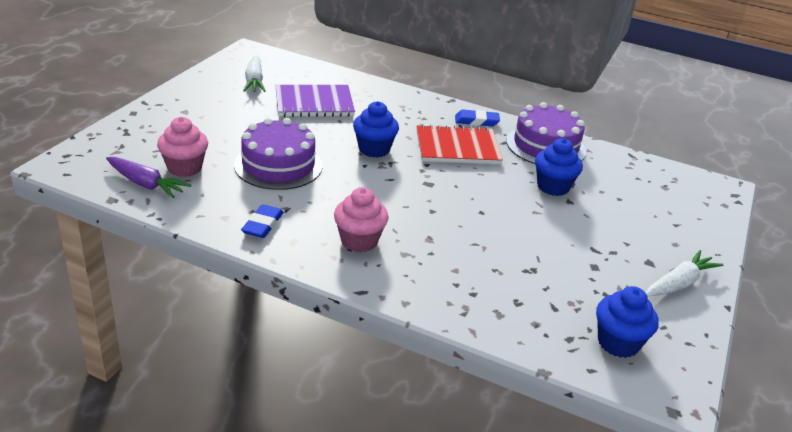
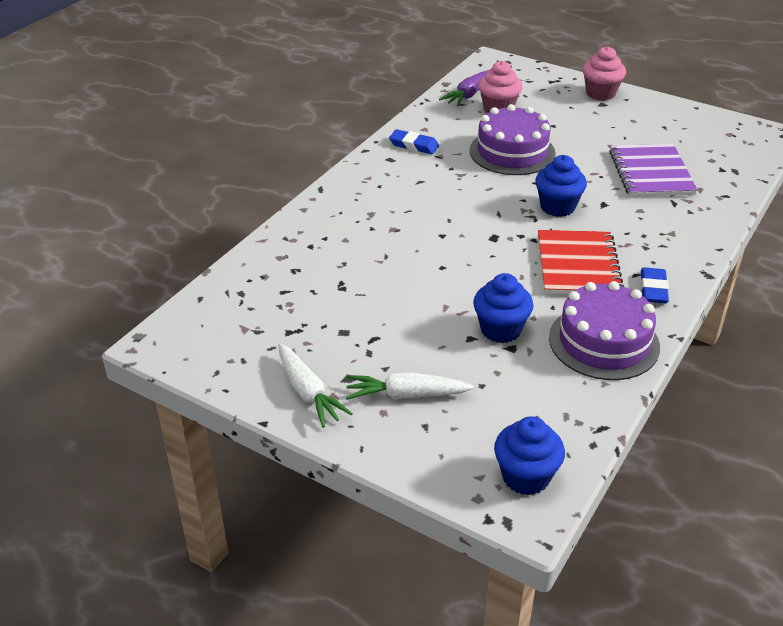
camera: 100 degrees right, 5 degrees up
white carrot [243,55,266,92] -> white carrot moved to [346,372,474,400]
pink cupcake [334,187,389,252] -> pink cupcake moved to [583,46,626,101]
blue cupcake [596,286,659,358] -> blue cupcake moved to [494,416,565,495]

